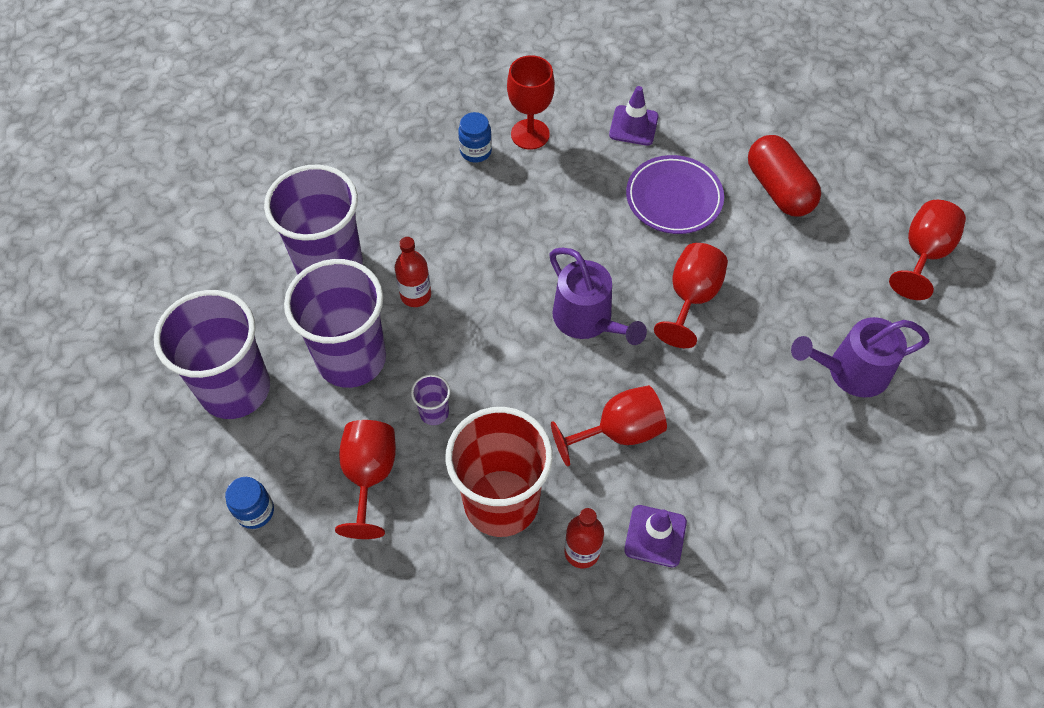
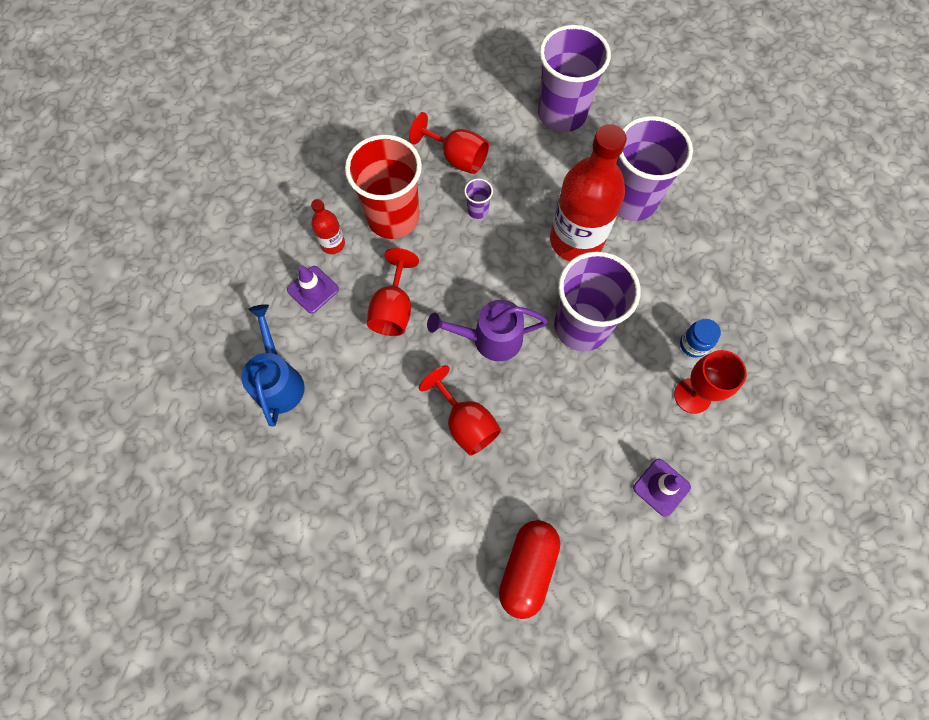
camera: 120 degrees right, 10 degrees up
blue jar [225,477,274,529] -> none
purple cup [284,259,386,388] -> purple cup moved to [554,251,641,351]
red bottle [395,237,431,307] -> red bottle [550,124,627,261], size x2.20
purple plate [626,155,724,234] -> none
red capsule [748,135,821,217] -> red capsule turned 75 degrees counterclockwise [499,520,560,619]
purple watering can [791,317,930,397] -> none
red goblet [889,200,966,300] -> none
none -> blue watering can [241,304,304,427]

